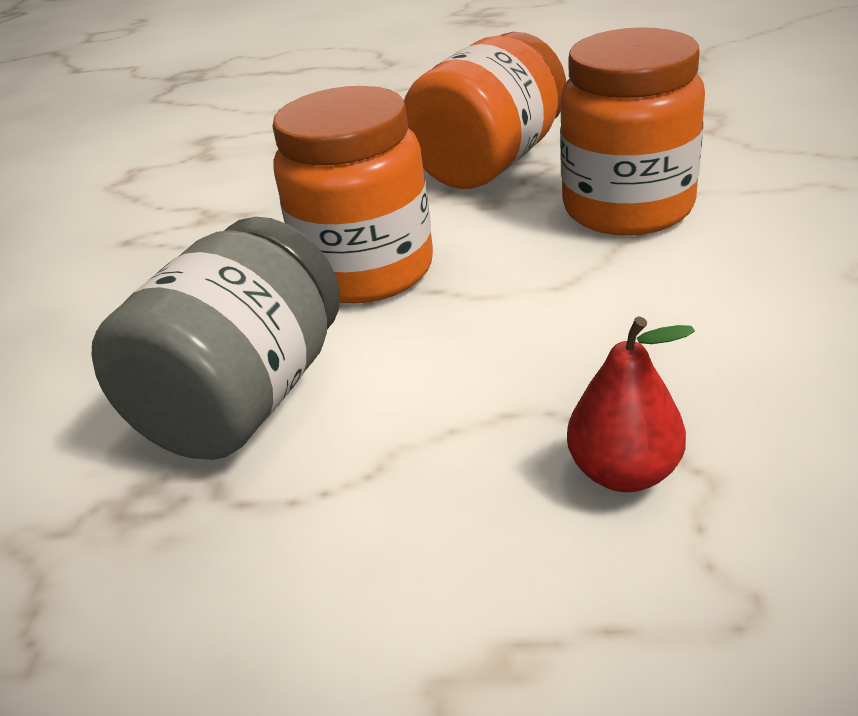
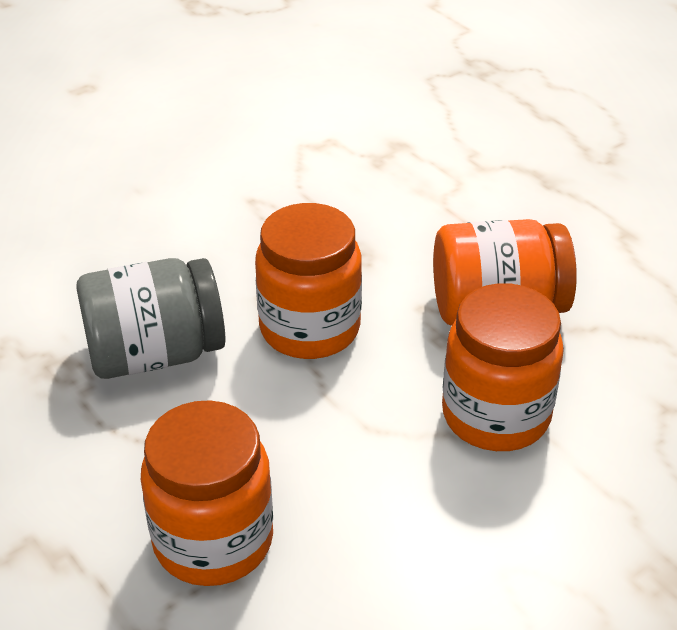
camera: 45 degrees right, 5 degrees up
red pear [567,316,695,492] -> orange jar [141,400,273,586]

